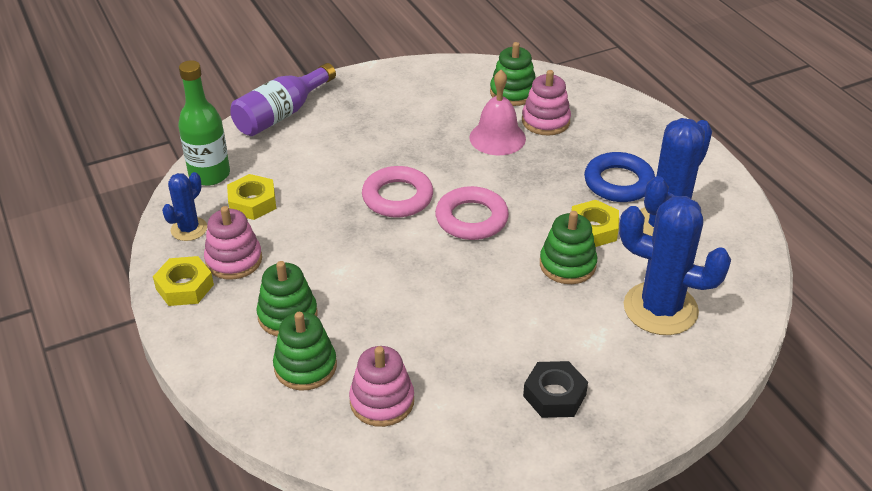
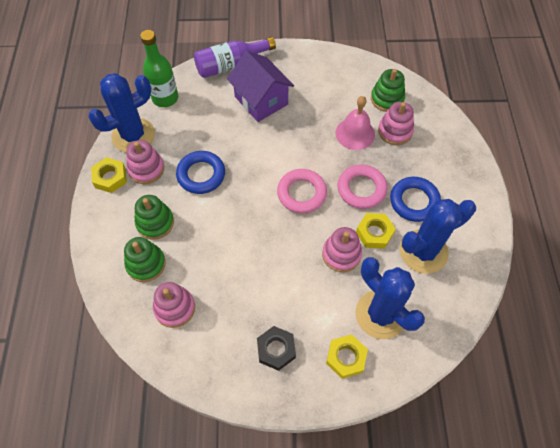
camera: 25 degrees right, 20 degrees up
blue cactus [162,172,207,241] -> blue cactus [88,73,155,153], size x1.89
yellow nut [227,174,276,220] -> yellow nut moved to [326,334,368,379]
pink ring [362,166,433,217] -> pink ring moved to [338,165,387,209]
green stacking toy [540,211,597,284] -> pink stacking toy [322,227,362,272]
none -> blue ring [176,151,225,194]
none -> purple house [227,51,294,122]

